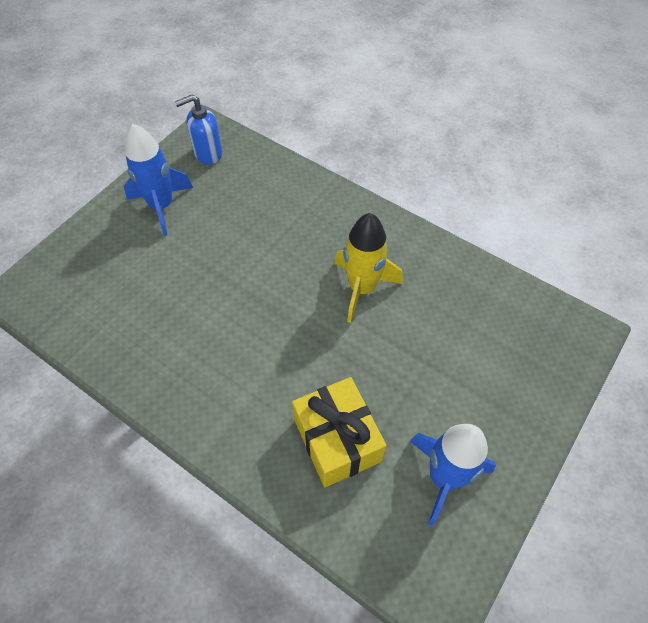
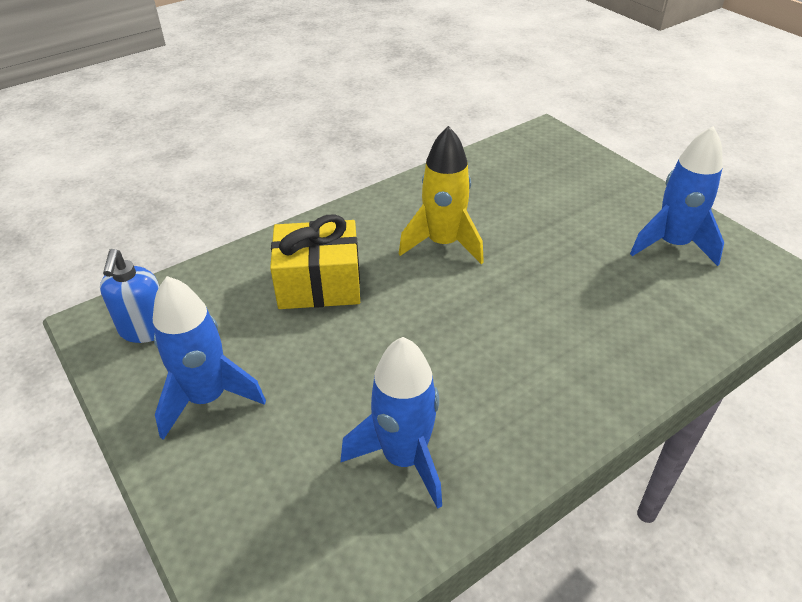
camera: 70 degrees left, 15 degrees down
yellow gift [292,377,386,487] -> yellow gift moved to [270,214,360,309]
none -> blue rocket [341,337,442,509]

